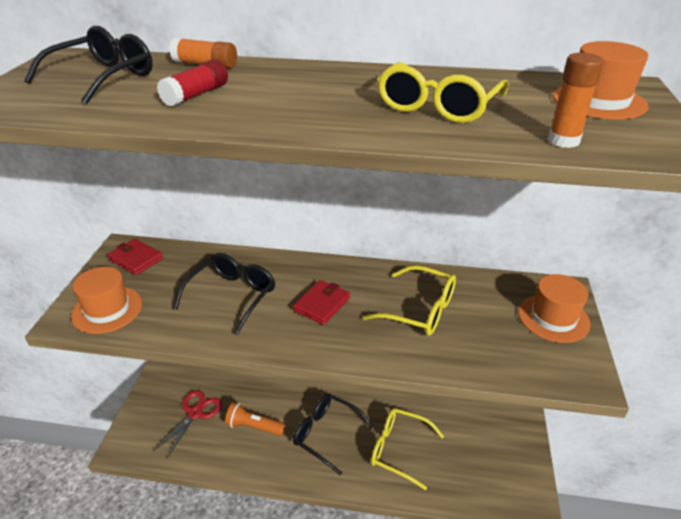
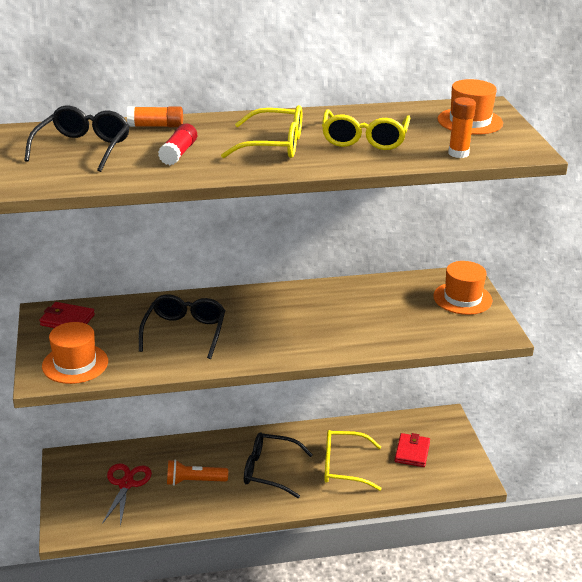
camera: 20 degrees left, 5 degrees down
red wallet [293,280,350,325] -> red wallet moved to [395,433,430,467]
yellow glasses [363,265,456,336] -> yellow glasses moved to [221,105,302,158]

